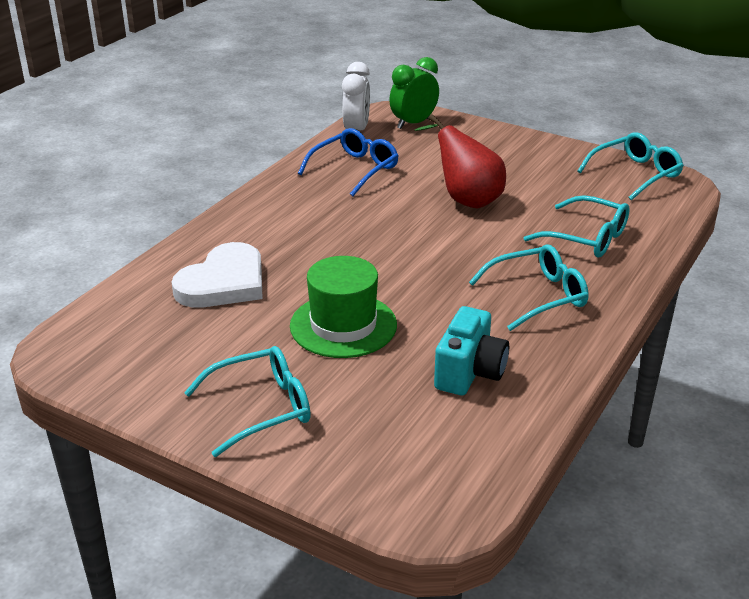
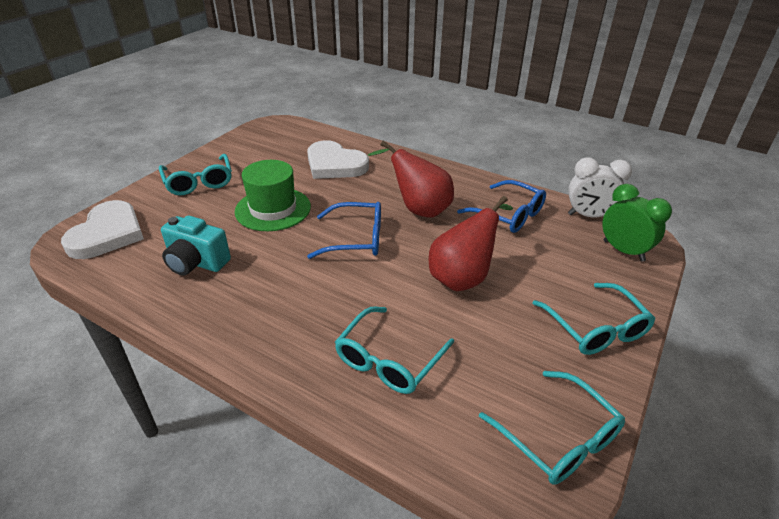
camera: 90 degrees right, 5 degrees up
turquoise glasses [469,244,589,331] -> turquoise glasses moved to [533,283,655,355]
none -> white heart [61,200,144,259]
none -> blue glasses [307,202,381,259]
none -> red pear [368,141,454,217]

